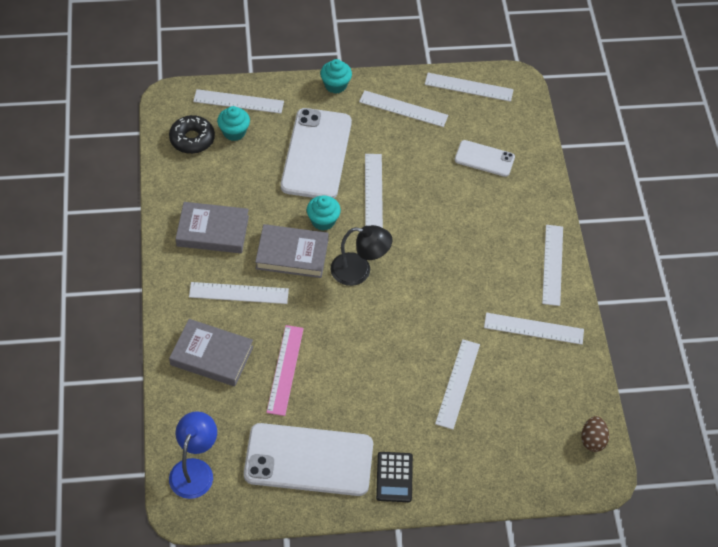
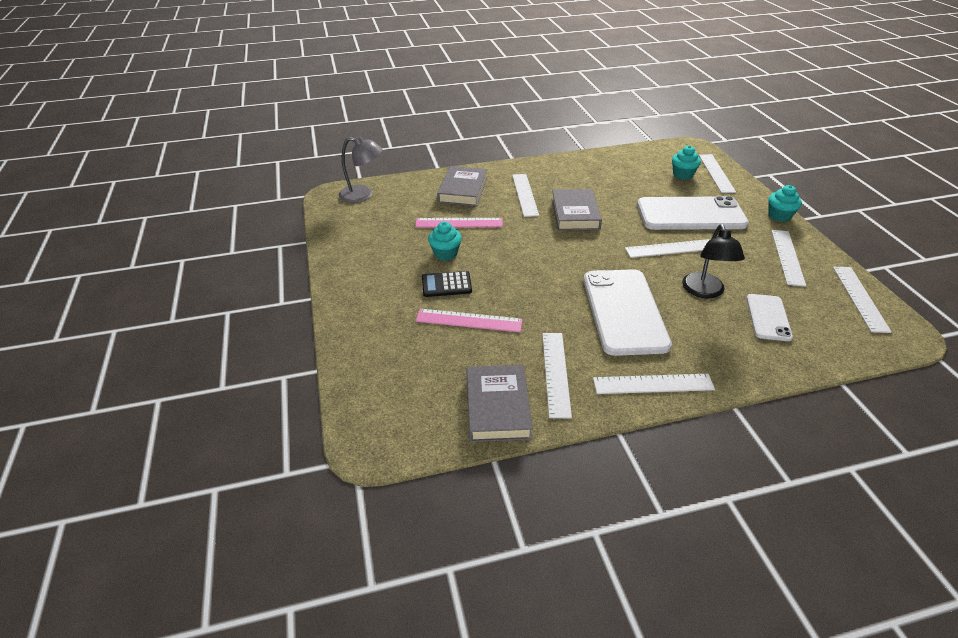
camera: 85 degrees right, 15 degrees down
black donut [169,115,215,154] -> none
blue lamp [169,411,217,499] -> grey lamp [339,136,383,203]
grey book [176,202,249,253] -> grey book moved to [466,365,533,442]
white phone [244,423,373,496] -> white phone moved to [583,269,672,356]
turquoise cupcake [307,195,341,231] -> turquoise cupcake moved to [428,222,462,261]
black lamp [331,225,393,286] -> black lamp moved to [682,224,745,298]
black calculator [376,452,413,502] -> black calculator moved to [422,271,472,297]
white ruler [435,339,480,430] -> pink ruler [416,308,523,332]
brown egg [581,416,609,452] -> none

